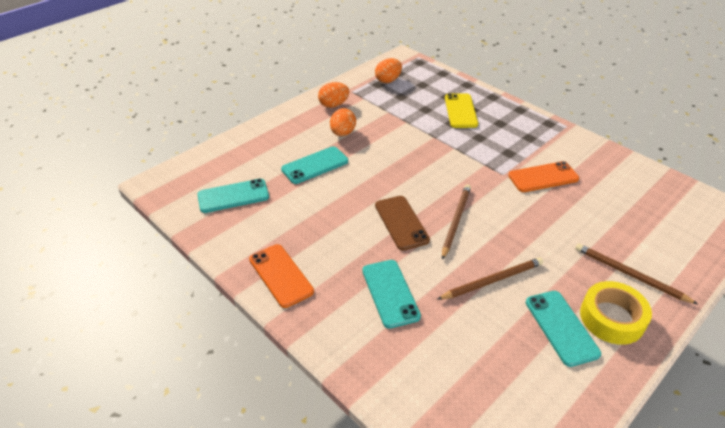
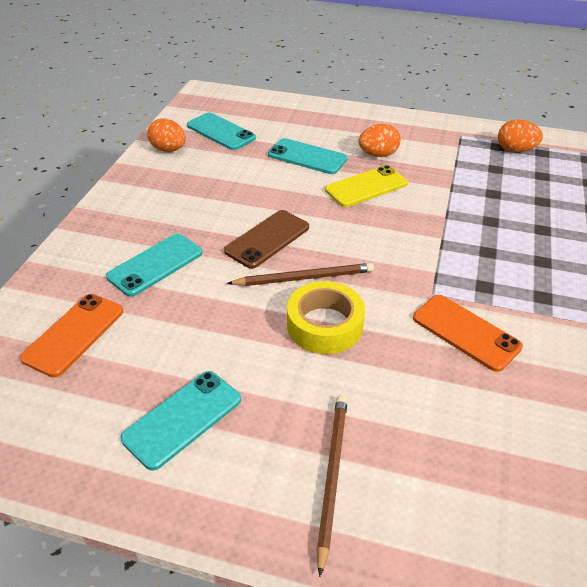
camera: 60 degrees right, 0 degrees up
orange phone [249,244,314,308] -> orange phone moved to [20,294,123,377]
orange egg [318,82,350,108] -> orange egg moved to [147,118,186,152]
brown pencil [437,258,543,300] -> none
yellow phone [445,93,478,128] -> yellow phone moved to [325,165,408,207]
yellow tape [580,281,652,345] -> yellow tape moved to [287,281,365,354]

